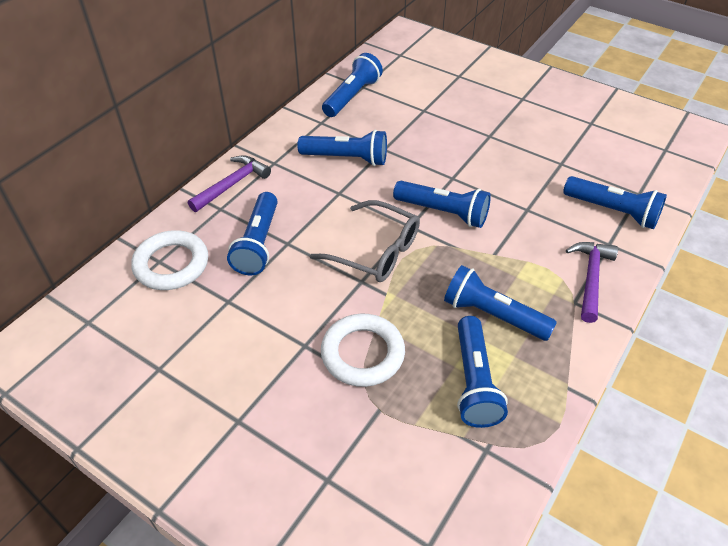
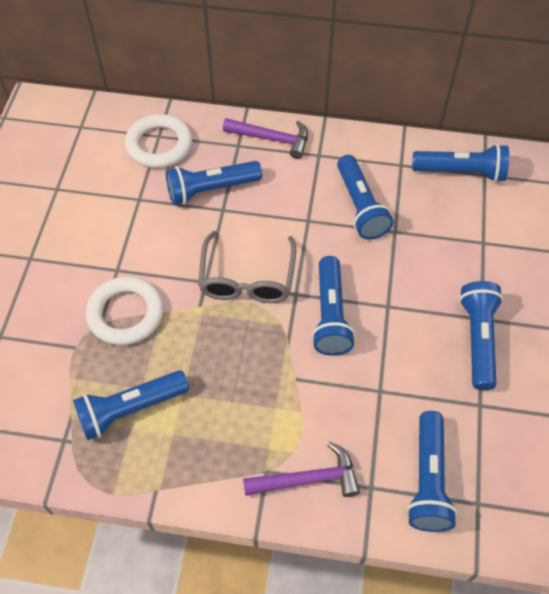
camera: 65 degrees right, 10 degrees up
blue flashlight [444,265,557,341] -> blue flashlight moved to [459,281,503,390]

